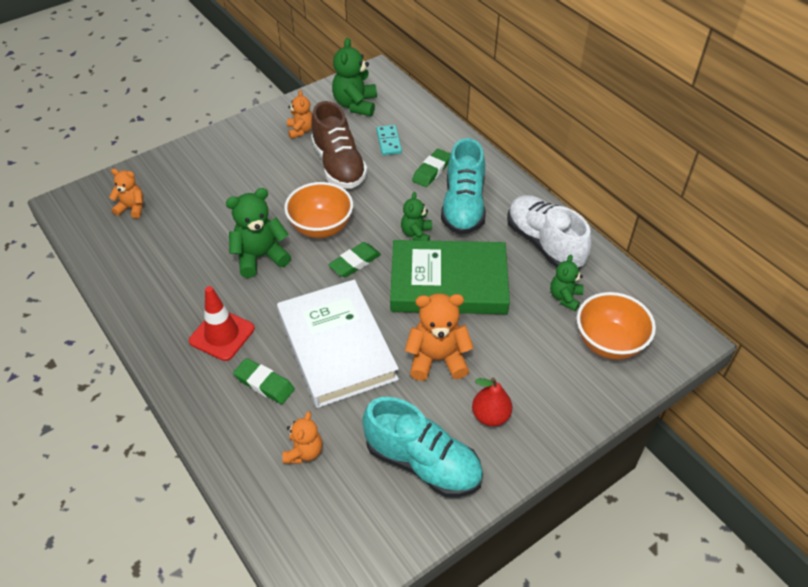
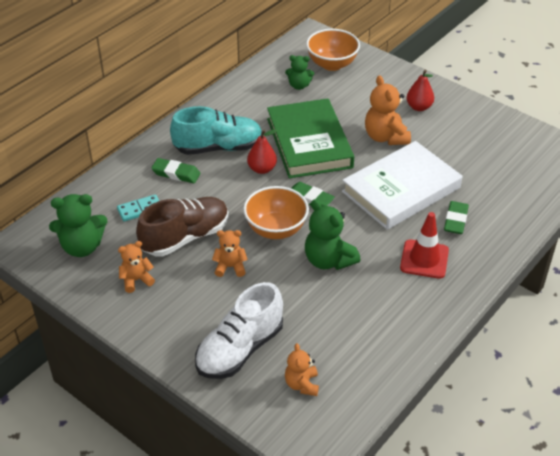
camera: 105 degrees left, 5 degrees down
orange teddy bear [283,412,322,463] -> orange teddy bear moved to [212,230,248,277]
turquoise shoe [362,397,483,497] -> none
green teddy bear [401,192,432,241] -> red pear [247,129,278,174]
white shoe [507,195,592,269] -> white shoe moved to [195,282,283,379]

